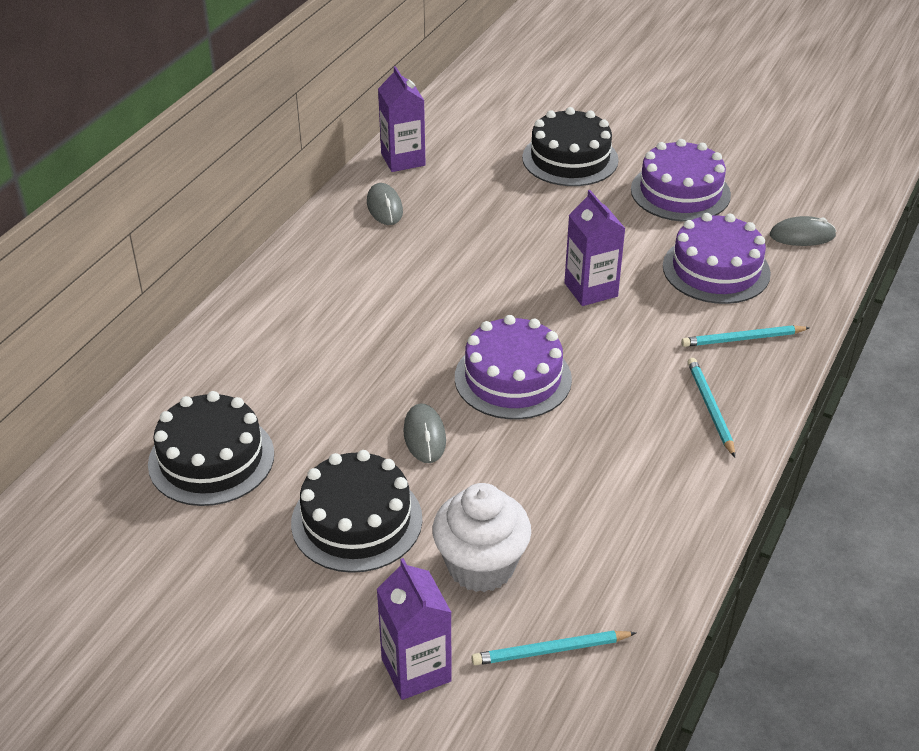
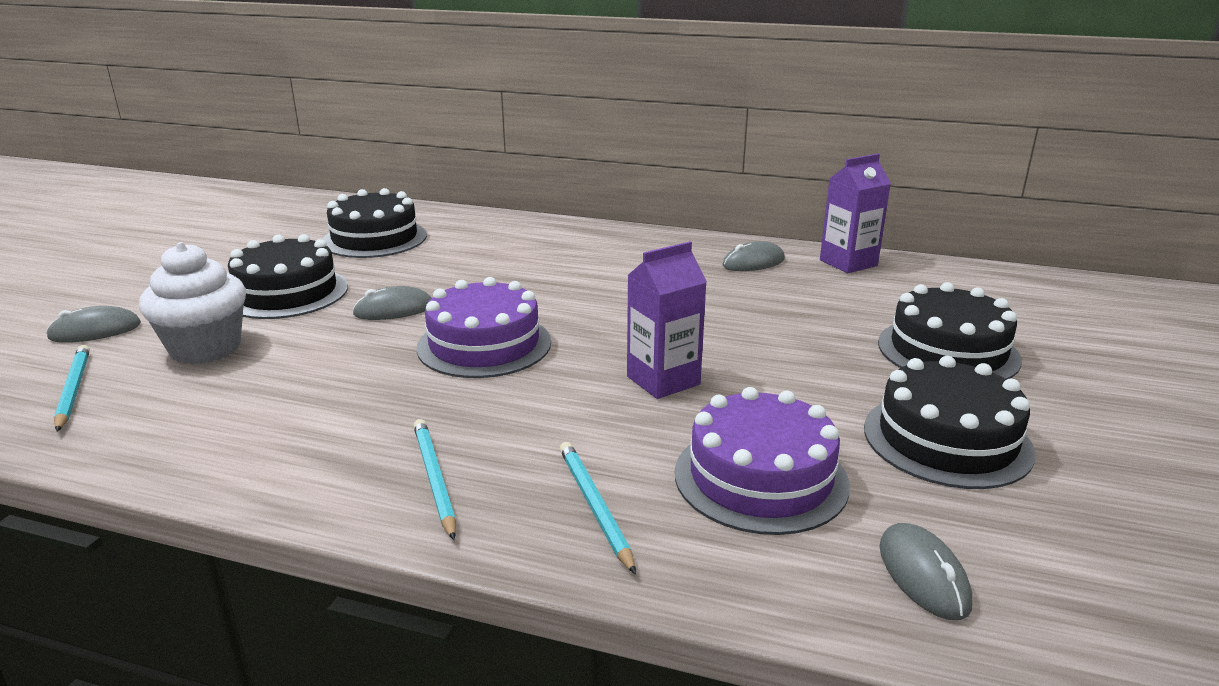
camera: 80 degrees right, 15 degrees down
purple carton [377,558,452,700] -> grey mouse [46,306,141,343]
purple cake [631,139,731,222] -> black cake [864,356,1035,489]
turquoise pencil [688,358,735,457] -> turquoise pencil turned 90 degrees counterclockwise [414,419,456,540]

